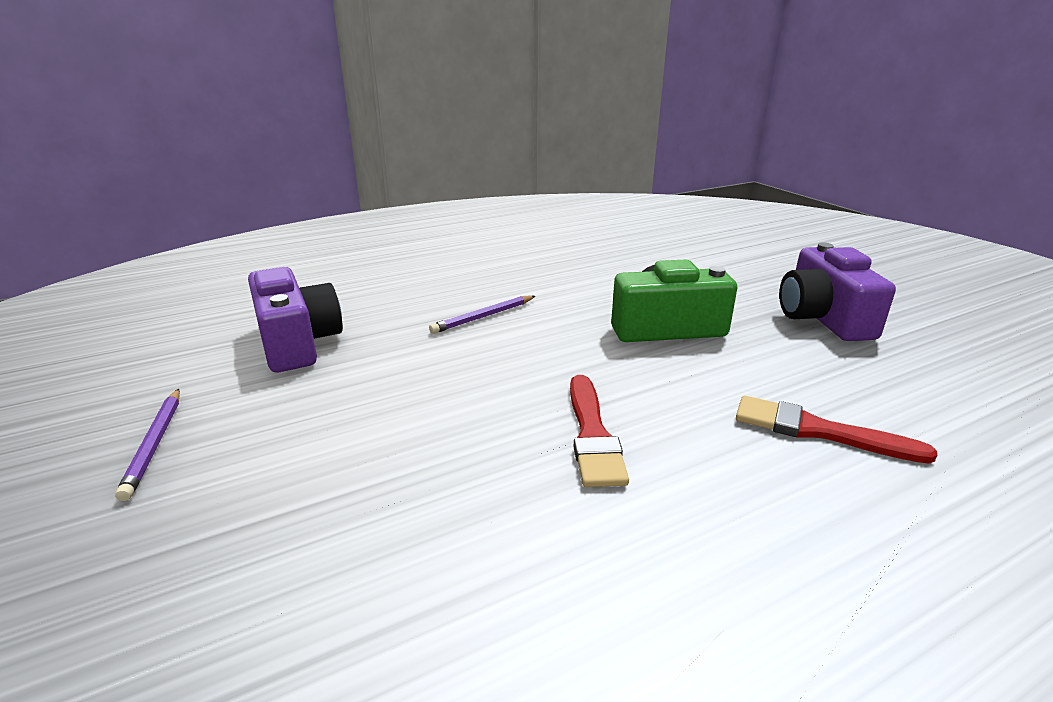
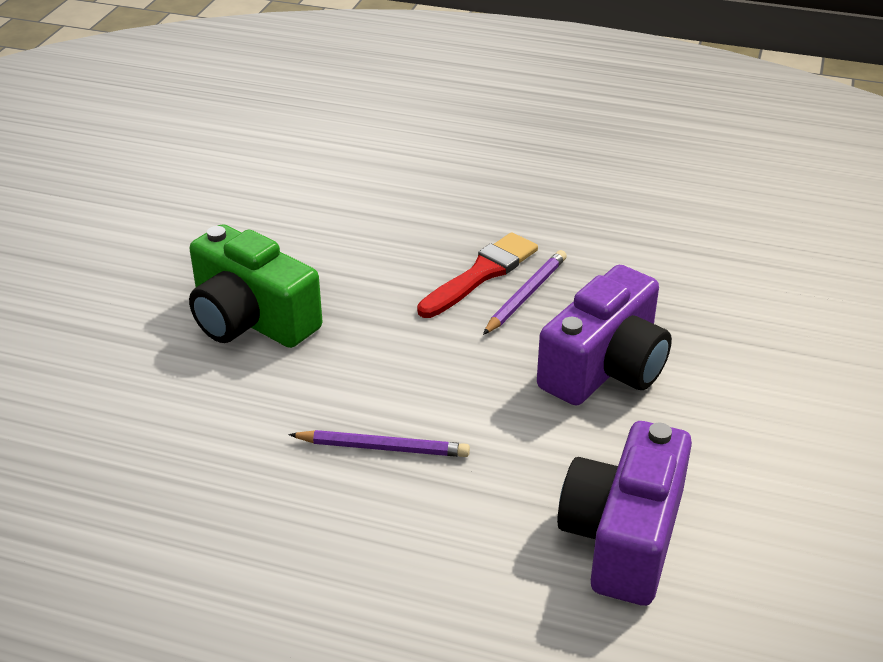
camera: 135 degrees left, 10 degrees up
purple pencil [115,389,180,501] -> purple pencil moved to [483,250,567,335]
red brush [736,396,937,464] -> none
purple camera [779,242,896,341] -> purple camera moved to [537,265,672,406]

